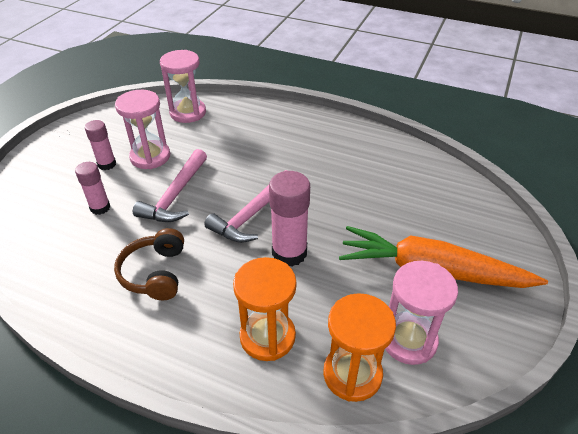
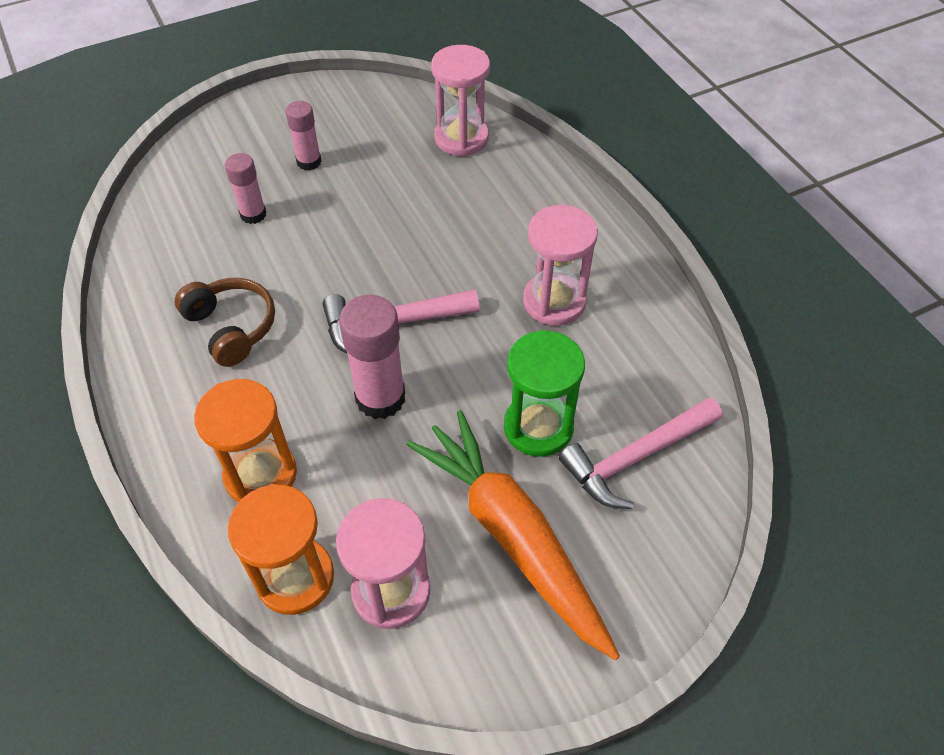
camera: 40 degrees right, 10 degrees up
brown headphones [114,228,184,300] -> brown headphones turned 105 degrees clockwise [174,278,275,367]
pink hourglass [115,90,170,169] -> pink hourglass moved to [523,205,598,326]
pink hammer [133,149,207,222] -> pink hammer moved to [559,397,722,509]
none -> green hourglass [504,330,585,457]

